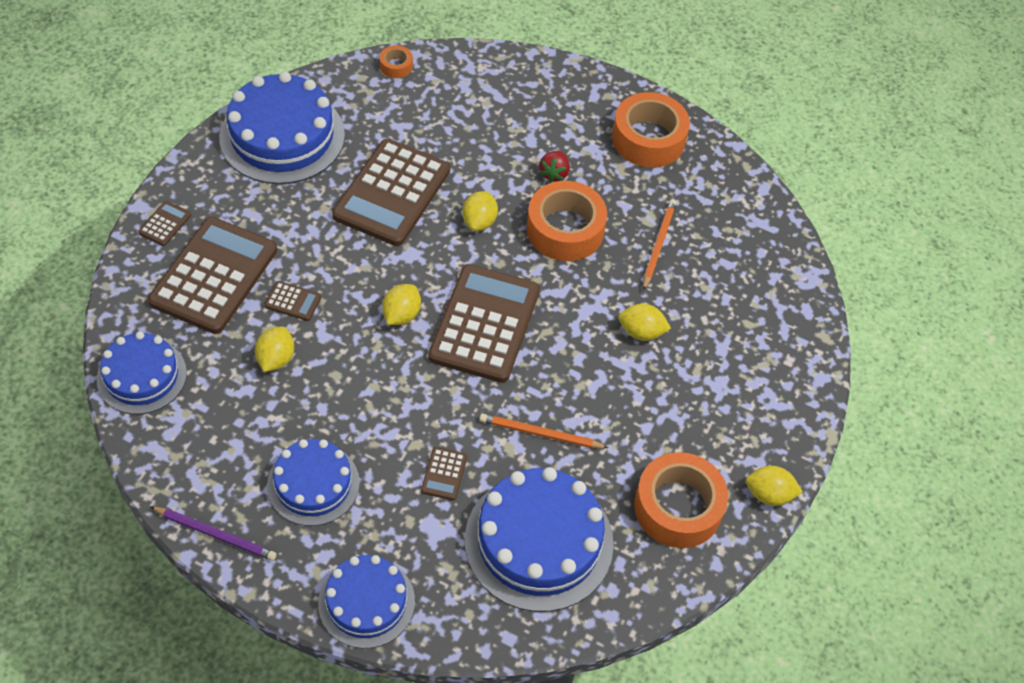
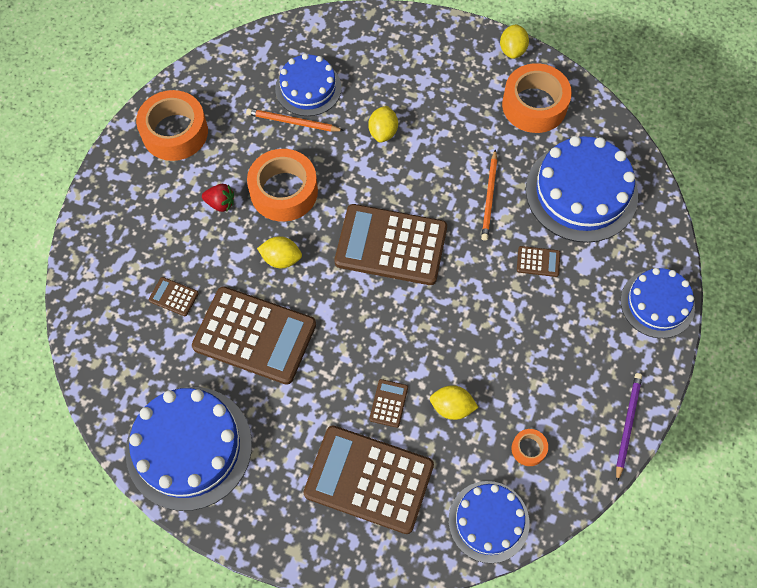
camera: 90 degrees left, 10 degrees up
brown calculator [138,201,191,246] -> brown calculator moved to [149,277,199,316]
blue cake [267,439,360,526] -> blue cake moved to [275,53,342,116]
orange tape [380,45,413,78] -> orange tape moved to [512,429,548,466]
yellow lemon [382,284,421,325] -> none

